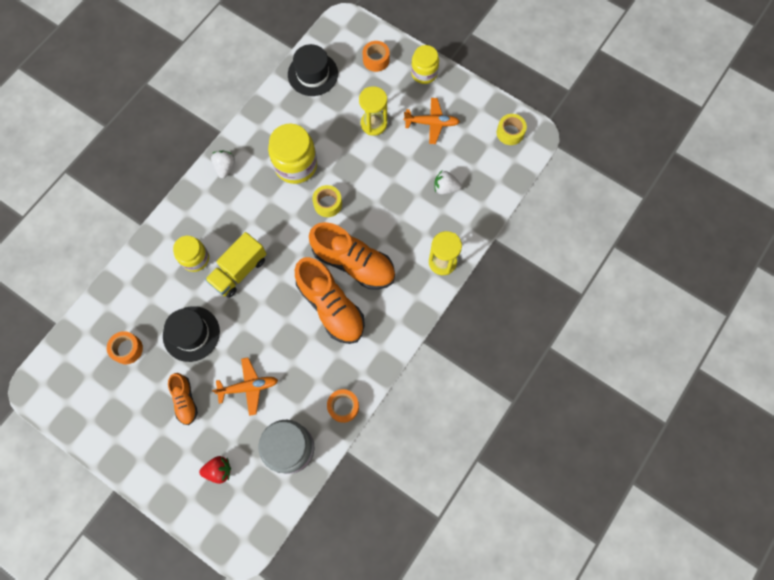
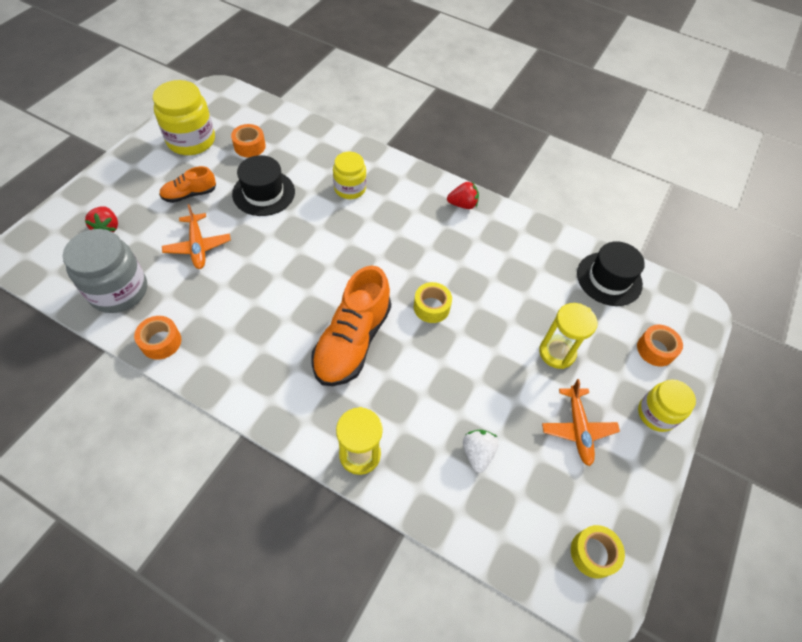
camera: 80 degrees right, 15 degrees down
yellow truck [205,232,267,298] -> none
white strawberry [211,151,235,178] -> red strawberry [447,182,479,209]
yellow jar [268,123,317,184] -> yellow jar moved to [153,80,215,155]
orange shoe [295,257,365,344] -> none

